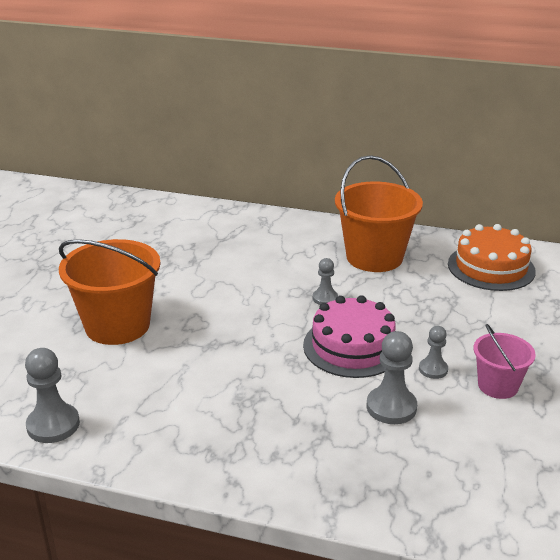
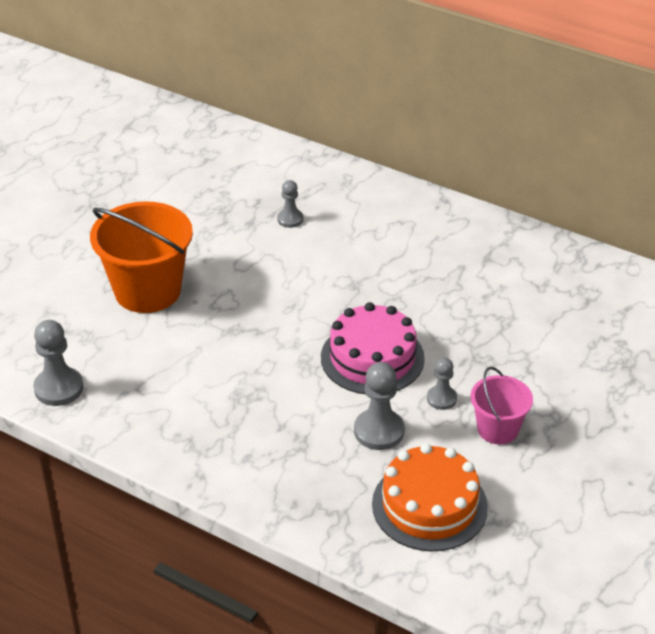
camera: 15 degrees right, 10 degrees up
grey pawn [313,258,338,305] -> grey pawn moved to [277,180,303,228]
orange bucket [335,155,423,272] -> none
orange cake [448,224,536,291] -> orange cake moved to [372,443,488,551]

